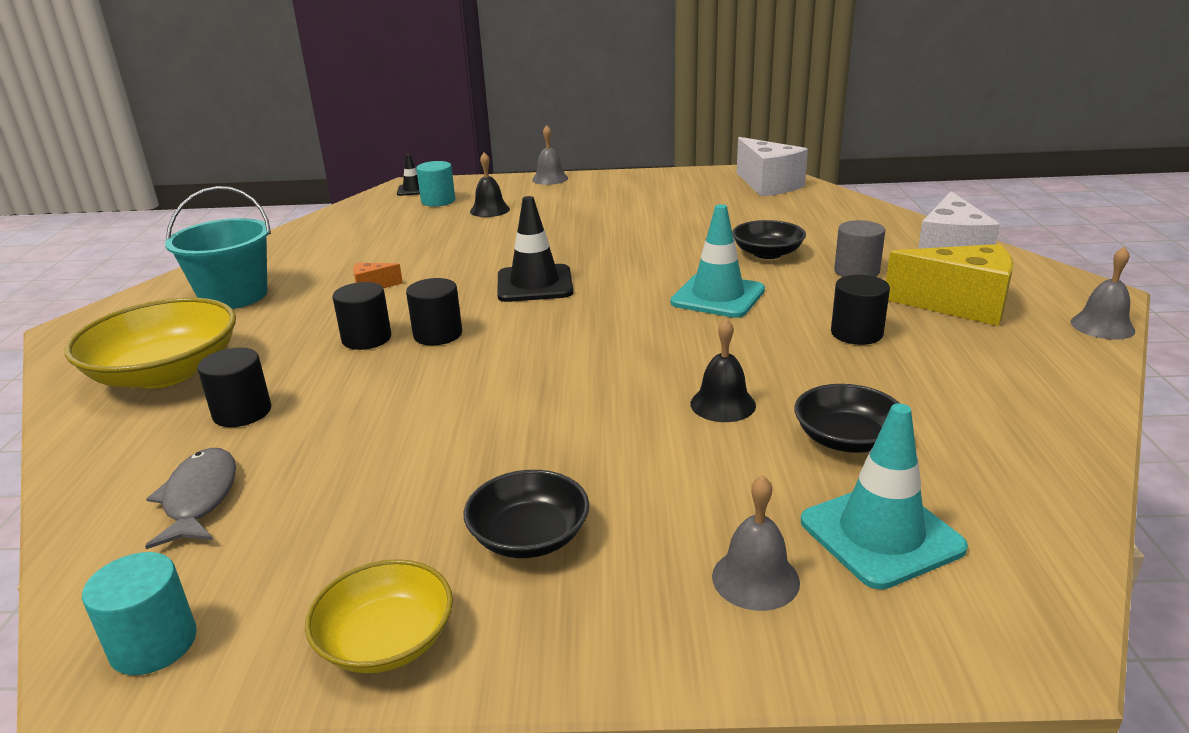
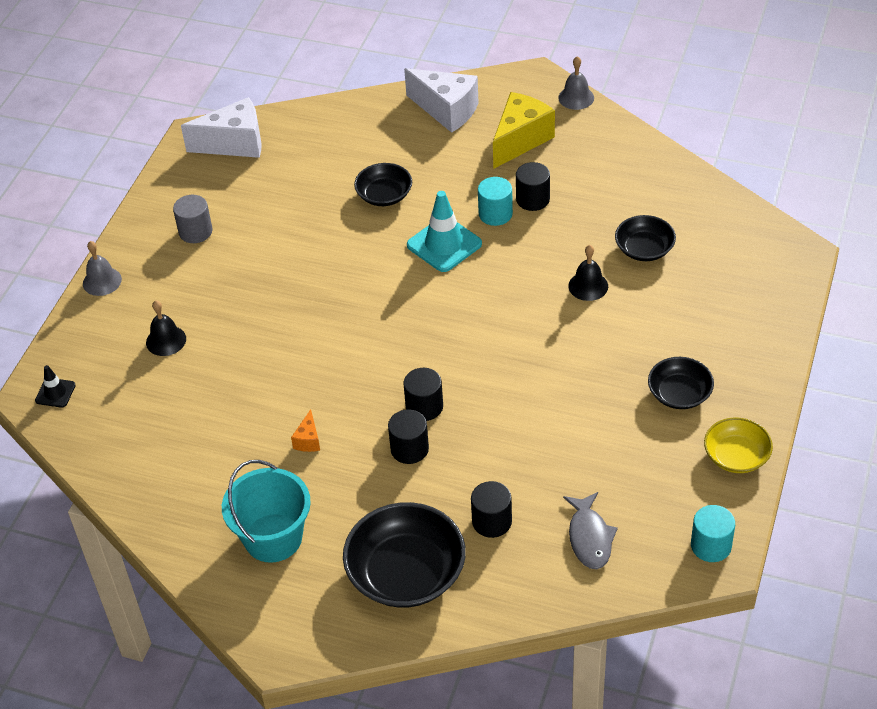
camera: 70 degrees left, 20 degrees up
yellow bowl [65,298,236,389] -> black bowl [343,502,466,608]
grey fish [145,448,236,549] -> grey fish turned 105 degrees counterclockwise [563,492,618,569]
turquoise cylinder [416,161,455,207] -> turquoise cylinder moved to [478,177,513,226]
black traffic cone [497,196,573,302] -> none
grey bell [712,475,800,611] -> none
turquoise traffic cone [801,403,968,590] -> none
grey cylinder [834,220,885,277] -> grey cylinder moved to [173,195,212,243]

